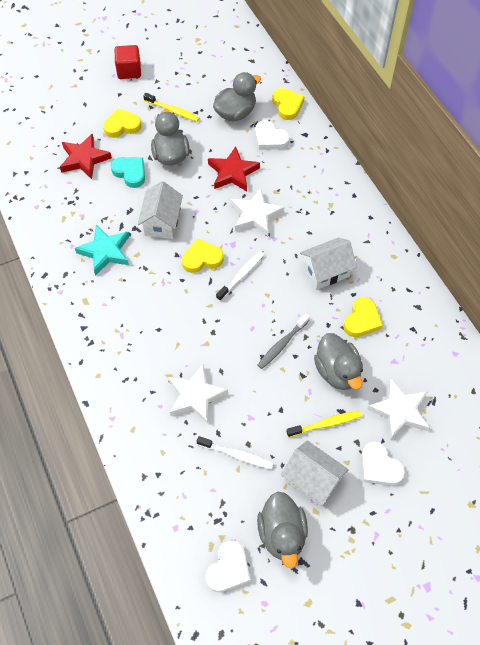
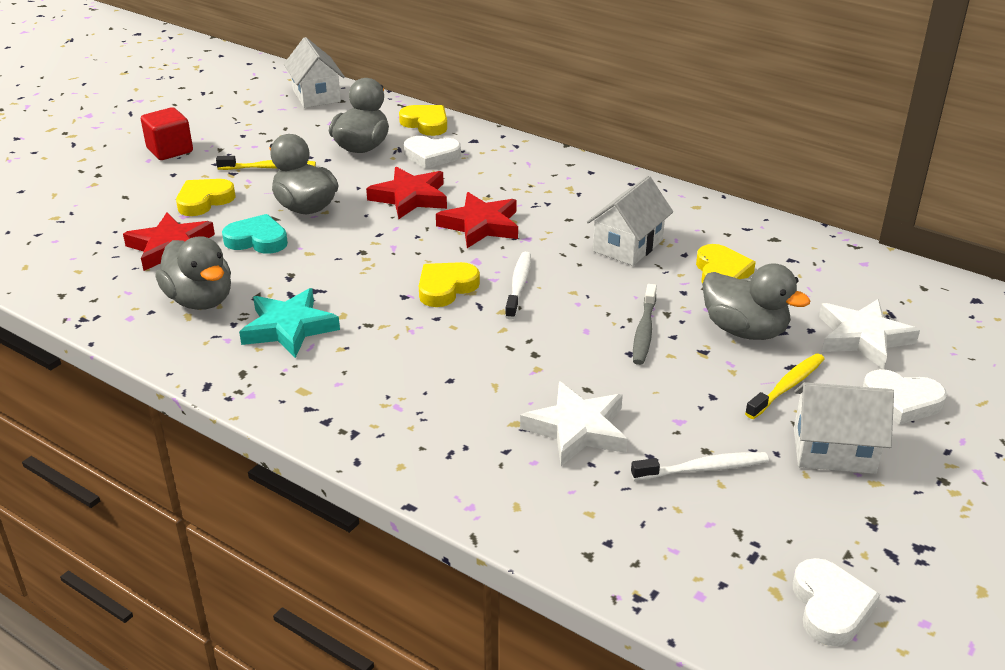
camera: 30 degrees left, 25 degrees down
white house [137,181,183,239] -> white house moved to [284,37,345,108]
white star [231,188,284,236] -> red star [436,192,518,248]
grey duck [257,491,308,568] -> grey duck moved to [156,236,231,310]

